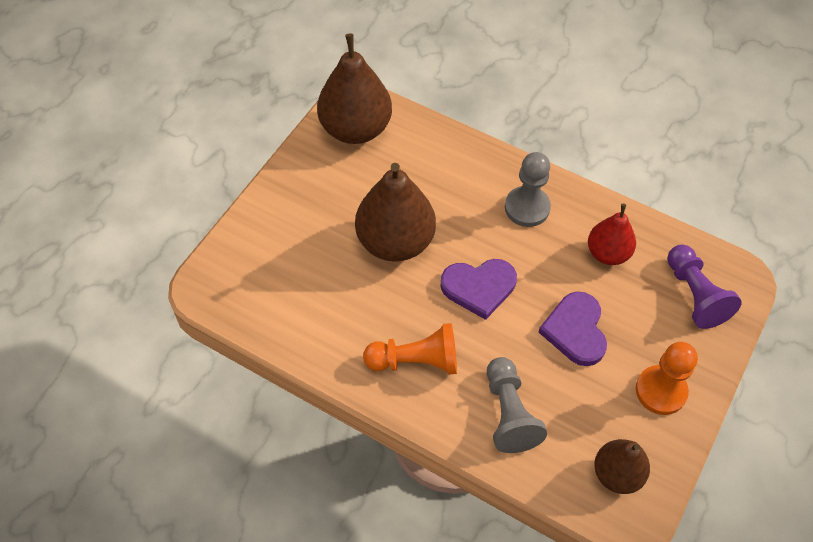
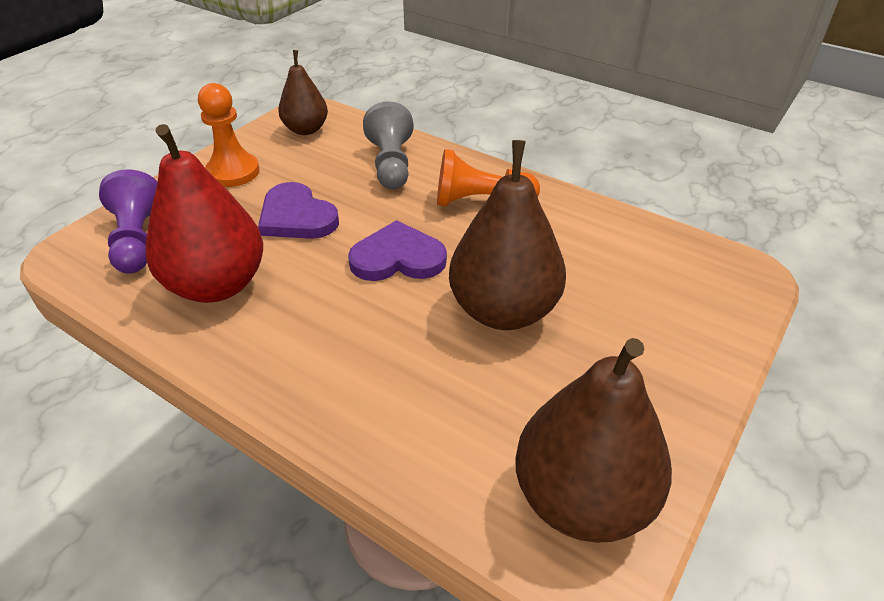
camera: 175 degrees left, 15 degrees down
grey pawn [505,152,551,227] -> none
purple heart [539,291,607,366] -> purple heart turned 135 degrees clockwise [258,182,339,239]
red pear [588,204,636,265] -> red pear [146,124,263,303], size x1.69

